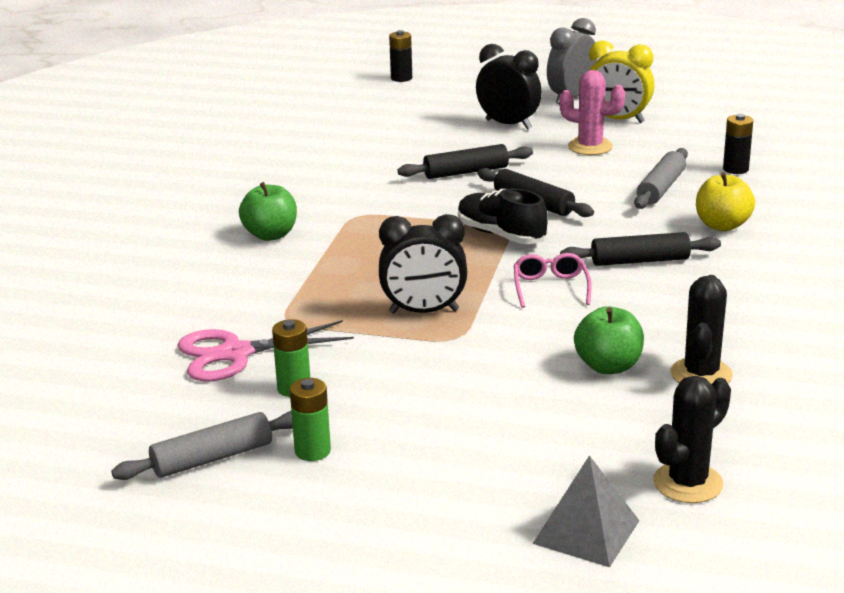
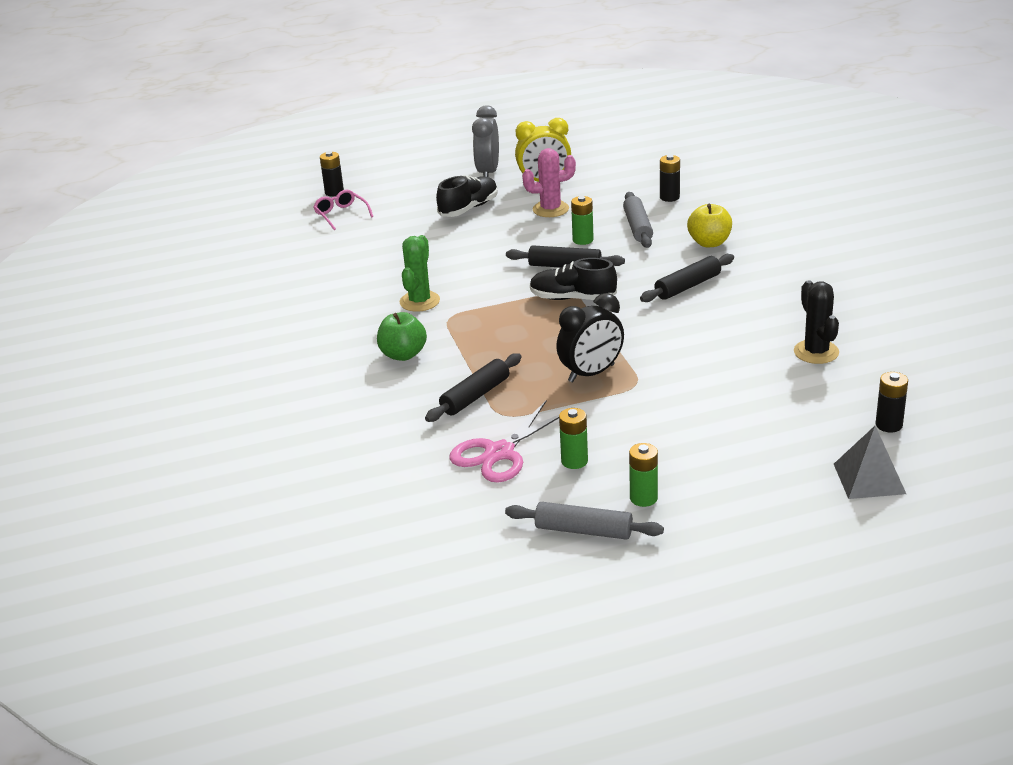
camera: 30 degrees left, 5 degrees up
grey rolling pin [111,411,293,480] -> grey rolling pin turned 75 degrees clockwise [505,502,664,539]
black rolling pin [398,144,533,179] -> black rolling pin moved to [425,353,522,422]
black clock [476,44,542,129] -> black shoe [436,175,498,217]
pink glasses [514,253,592,308] -> pink glasses moved to [313,190,373,230]
green apple [574,307,644,374] -> none
black cactus [653,376,731,503] -> black battery [876,372,908,433]
none -> green cactus [399,235,440,312]
none -> green battery [571,196,594,245]

